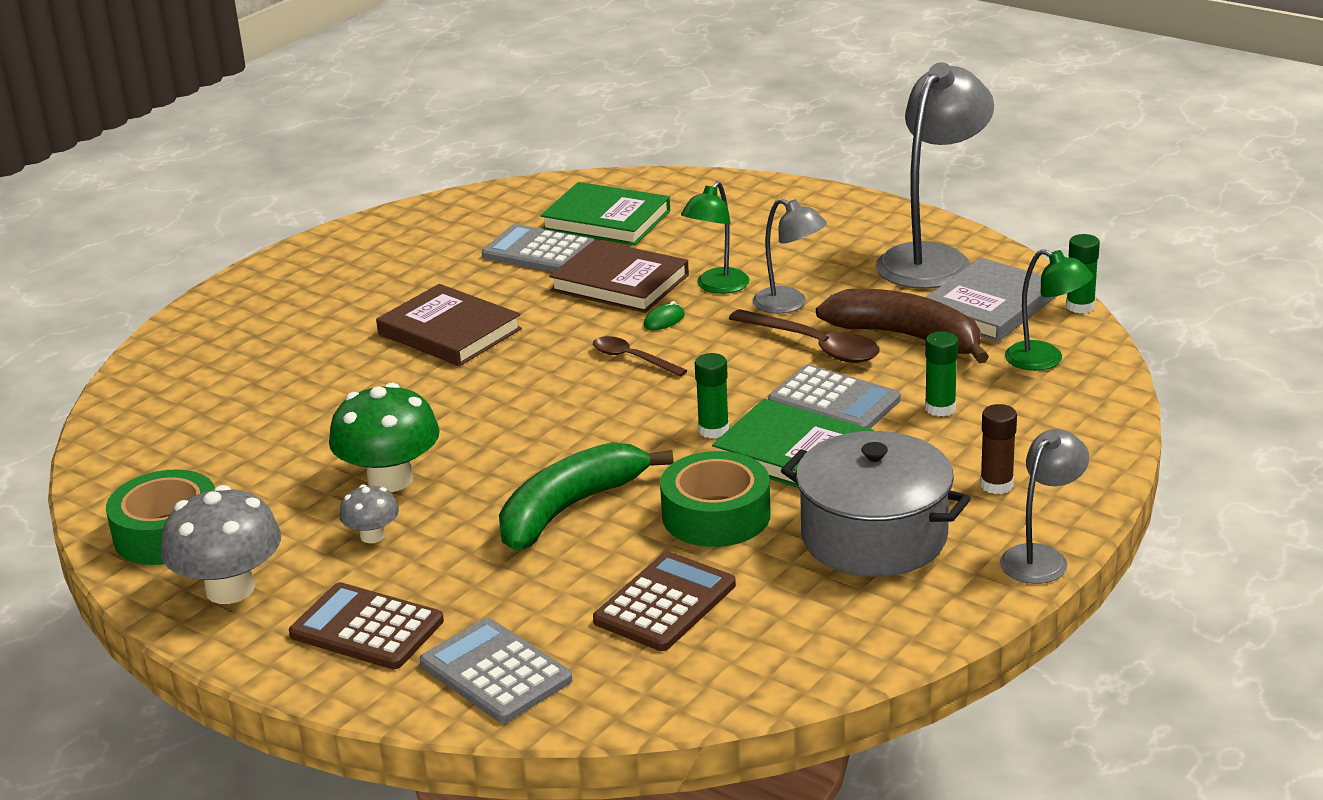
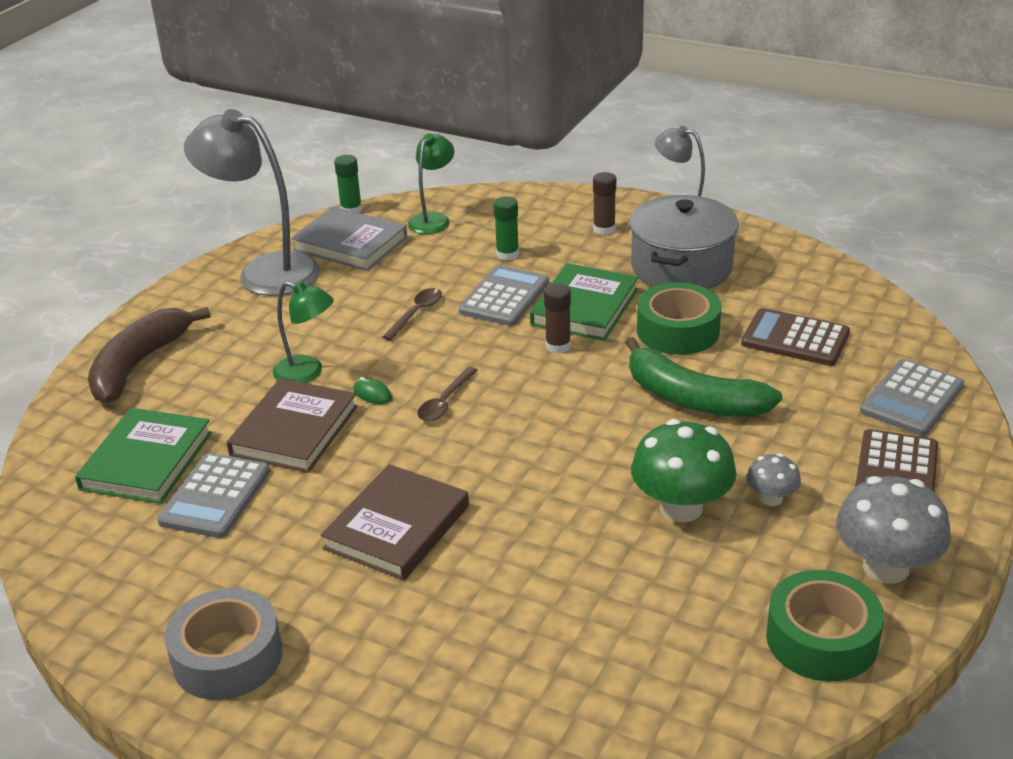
camera: 100 degrees left, 5 degrees up
green glue stick [695,353,729,439] -> brown glue stick [544,284,571,353]
brown spoon [728,309,880,363] -> brown spoon [382,288,442,340], size x0.63
grey lamp [753,198,827,314] -> none
brown banana [816,289,989,364] -> brown banana moved to [88,307,211,404]
none -> grey tape [165,588,283,700]

